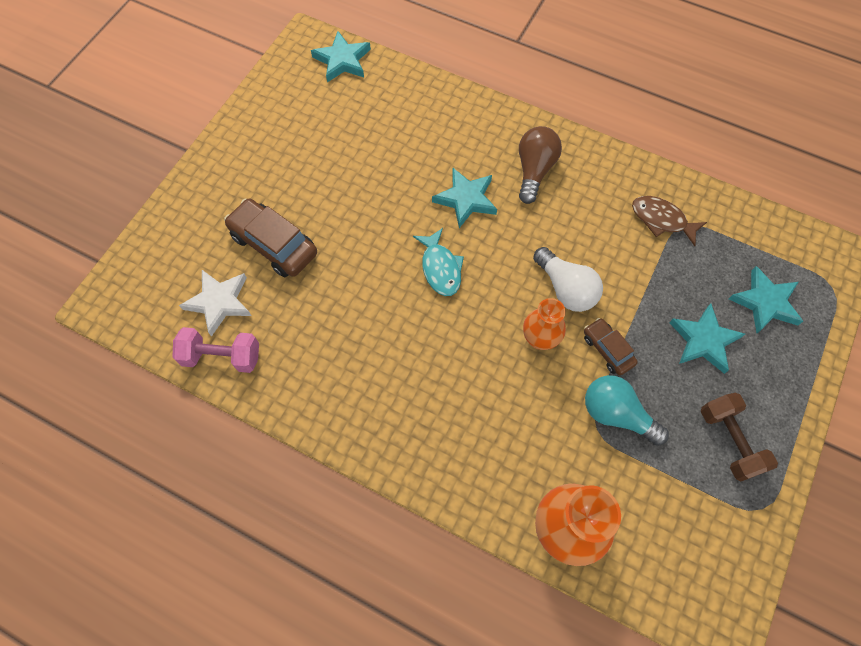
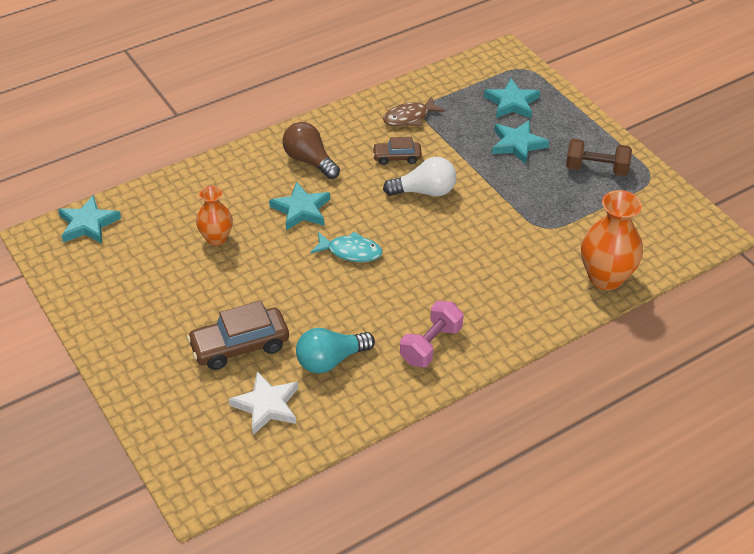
camera: 60 degrees left, 20 degrees down
pink dumbbell [173,327,259,373] -> pink dumbbell moved to [400,301,464,367]
orange vase [523,298,566,350] -> orange vase moved to [196,186,233,246]
brown car [584,318,638,375] -> brown car moved to [372,137,422,165]
turquoise light bulb [585,375,669,446] -> turquoise light bulb moved to [296,328,375,374]

